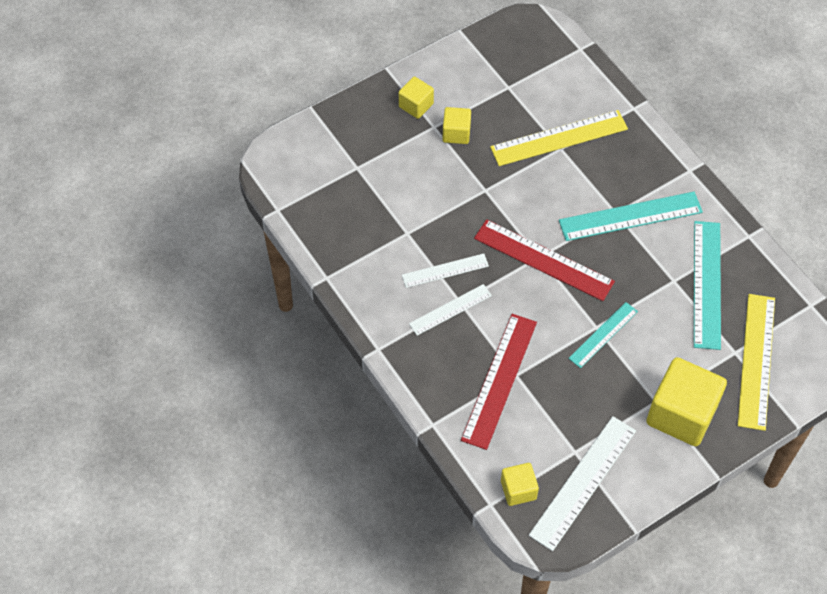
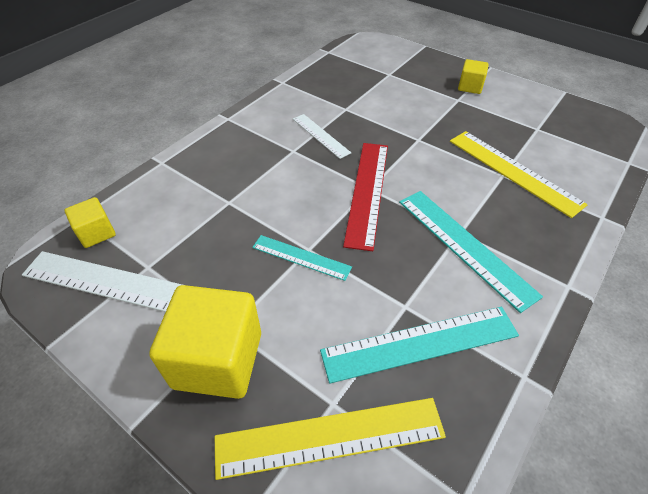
camera: 70 degrees right, 10 degrees down
white ruler [409,284,492,336] -> none
yellow cube [443,107,471,144] -> none
red ruler [461,314,537,450] -> none

